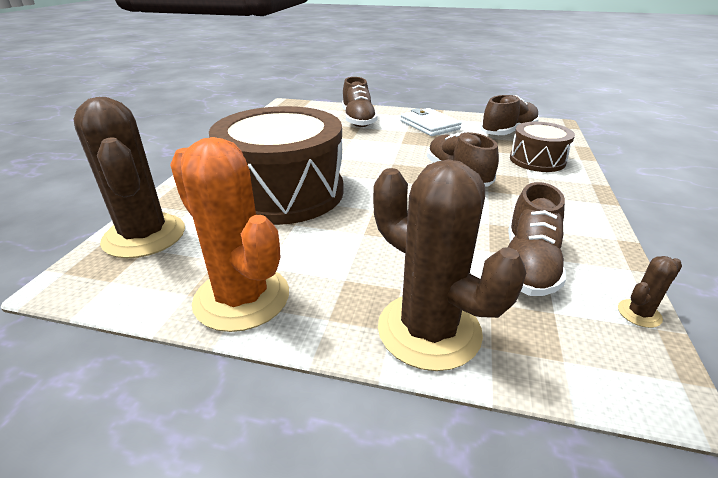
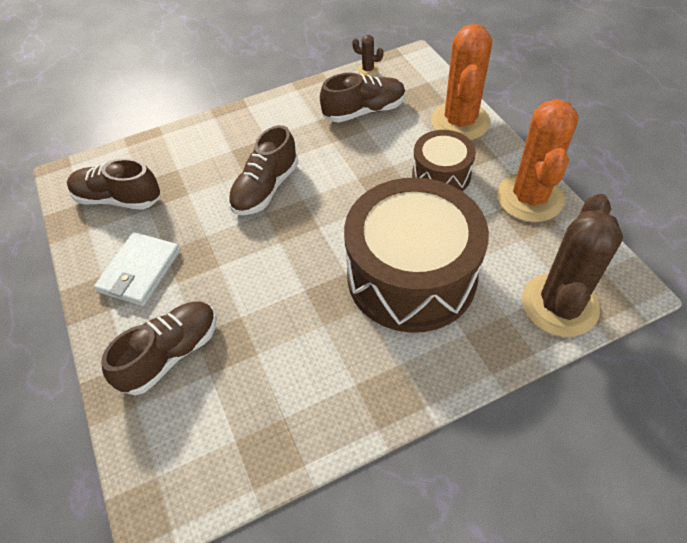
camera: 125 degrees left, 20 degrees up
brown cactus [373,159,526,371] -> orange cactus [431,24,492,140]
brown drum [510,122,575,172] -> brown drum moved to [412,130,476,191]

